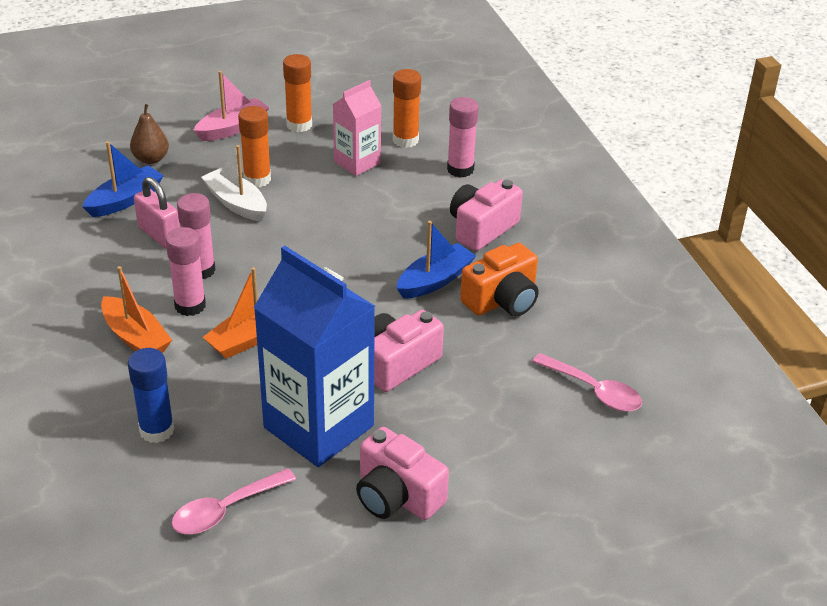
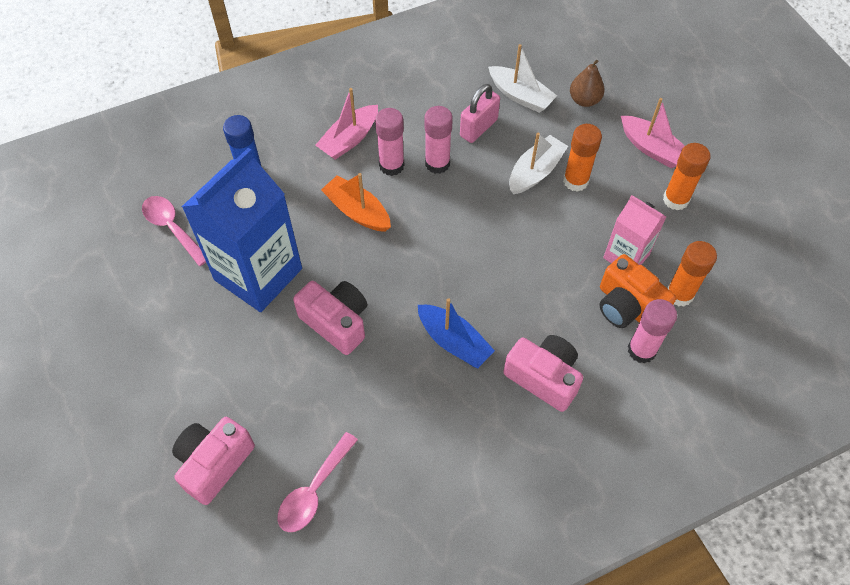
camera: 85 degrees right, 20 degrees up
blue boat [83,141,164,217] -> white boat [488,44,557,113]
orange boat [101,266,172,353] -> pink boat [315,88,378,160]
pink camera [356,427,449,520] -> pink camera moved to [172,417,255,505]
orange camera [460,243,539,316] -> orange camera moved to [599,254,676,328]

